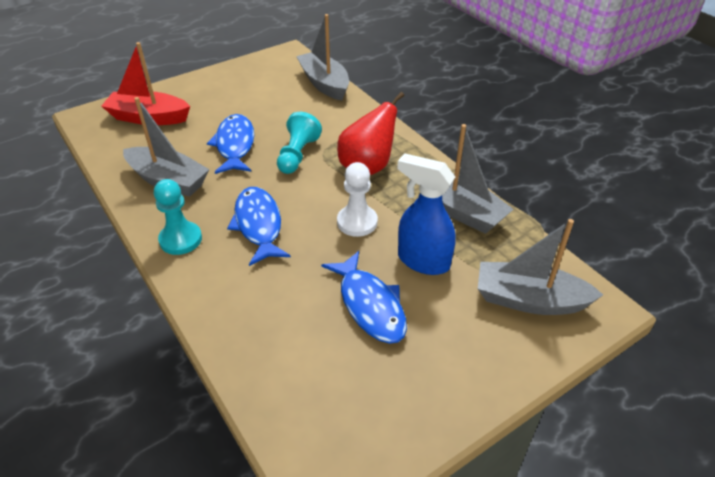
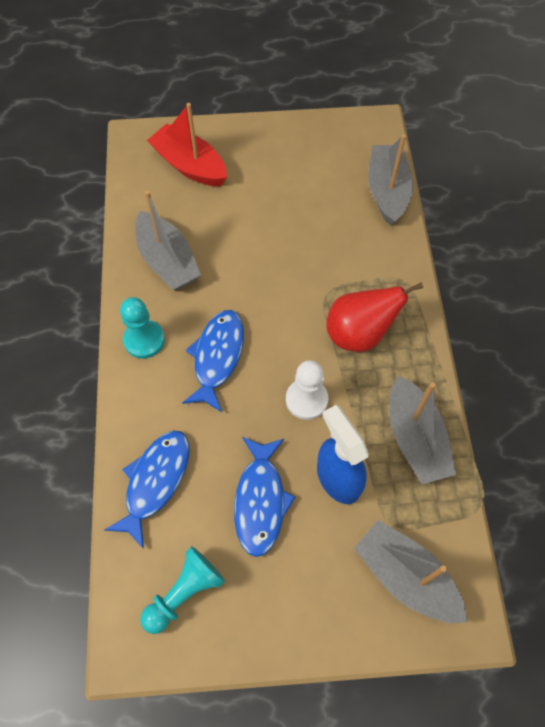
camera: 30 degrees right, 20 degrees up
blue fish [207,114,254,174] -> blue fish moved to [105,431,189,549]
turquoise pawn [277,112,322,174] -> turquoise pawn moved to [140,546,225,634]

